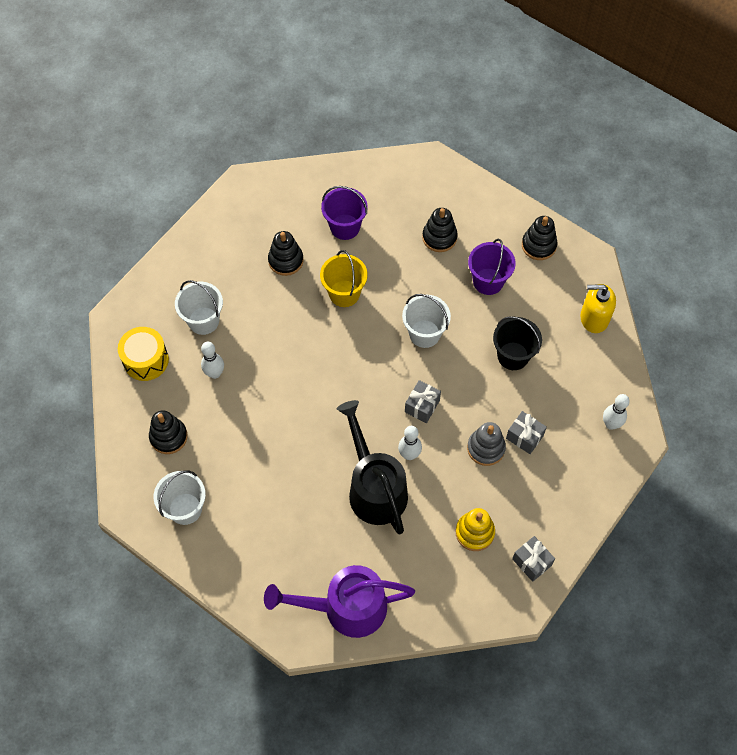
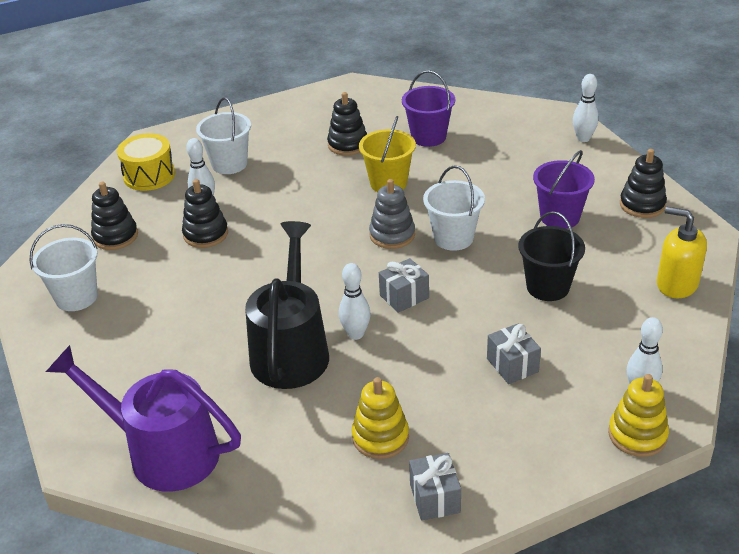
camera: 30 degrees right, 25 degrees down
black stacking toy [422,208,458,252] -> black stacking toy moved to [182,179,228,248]
grey stacking toy [467,422,506,466] -> grey stacking toy moved to [369,179,415,249]
none -> white bowling pin [573,74,599,142]
none -> yellow stacking toy [608,374,669,457]

